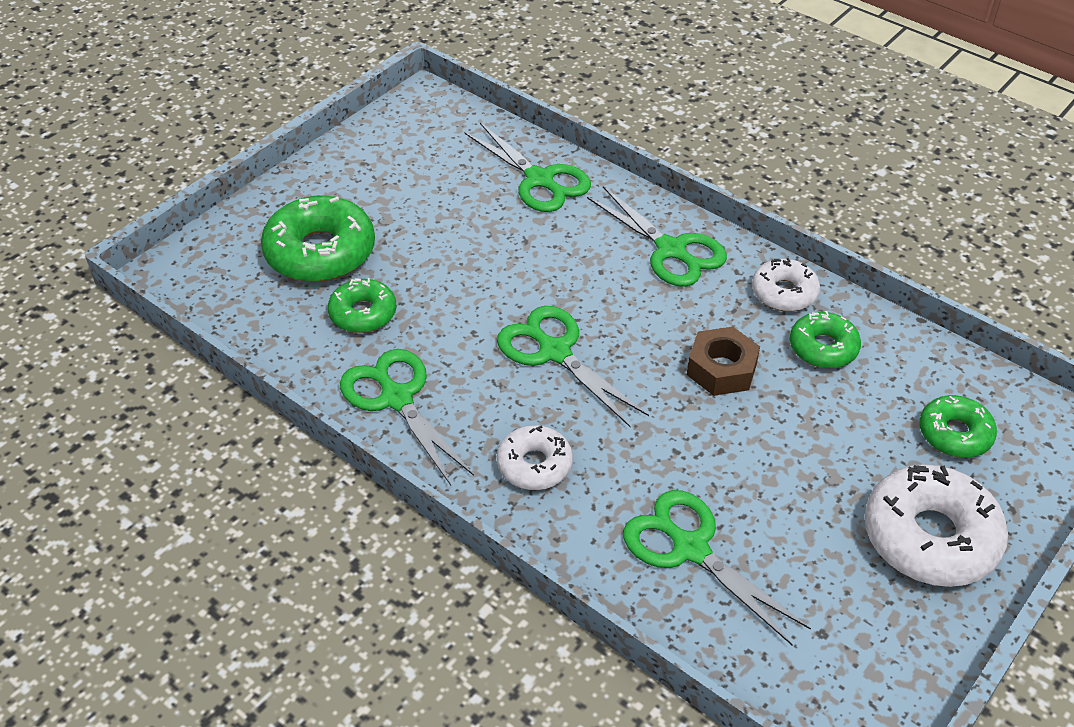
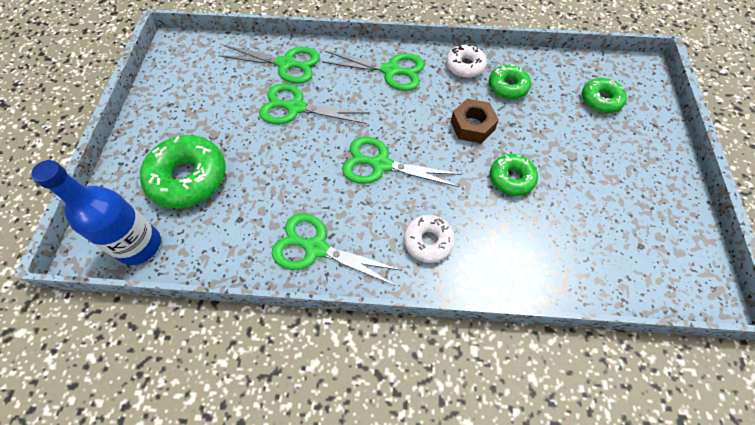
camera: 35 degrees left, 15 degrees up
green donut [328,278,397,333] -> green donut moved to [490,154,538,196]
green scissors [623,490,811,645] -> green scissors moved to [259,83,369,124]
white donut [864,464,1008,587] -> none
none -> blue bottle [31,160,161,265]

